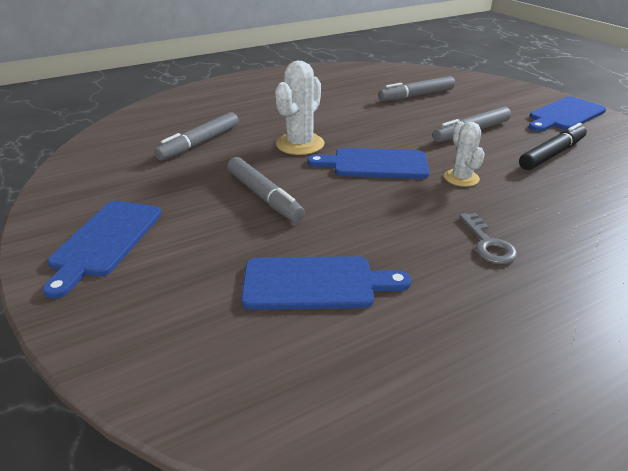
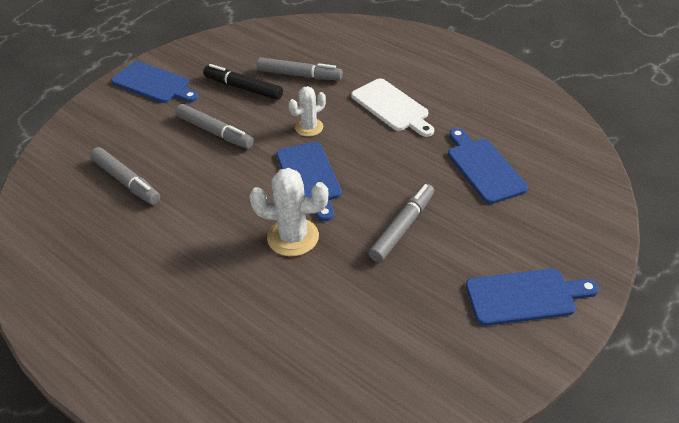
camera: 110 degrees left, 10 degrees up
grey marker [154,112,239,161] -> grey marker moved to [257,57,343,80]
grey key [459,213,518,264] -> white cutting board [351,78,434,137]

